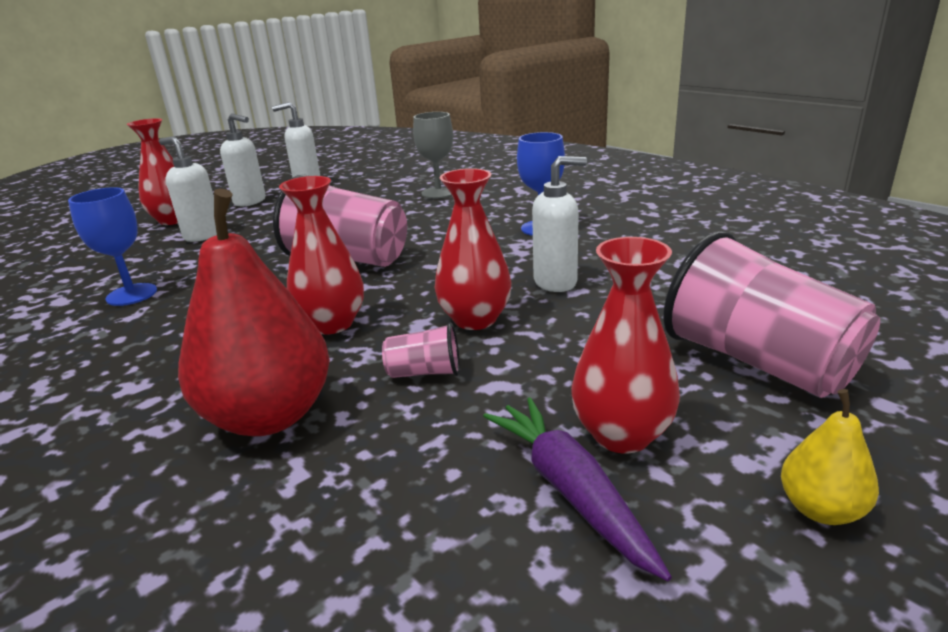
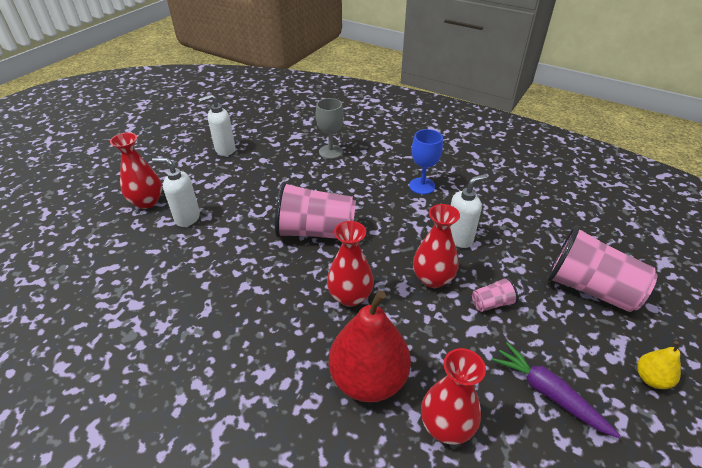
camera: 20 degrees left, 15 degrees up
blue goblet [68,187,157,306] -> none
white soap dispenser [220,113,266,206] -> none
pink cup [382,323,460,378] -> pink cup moved to [472,277,518,312]
red vase [571,237,680,454] -> red vase moved to [421,348,486,445]

